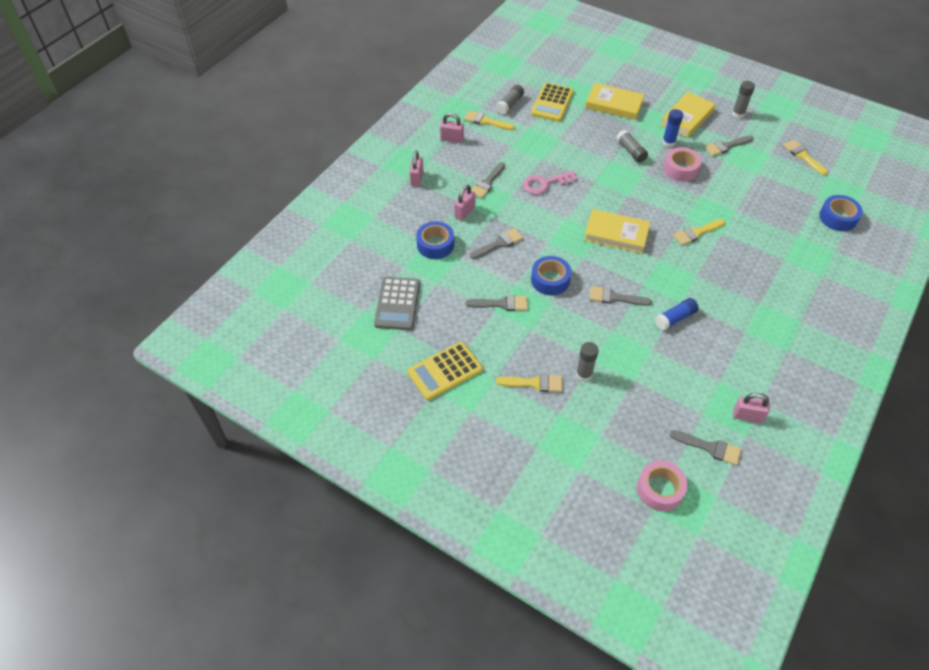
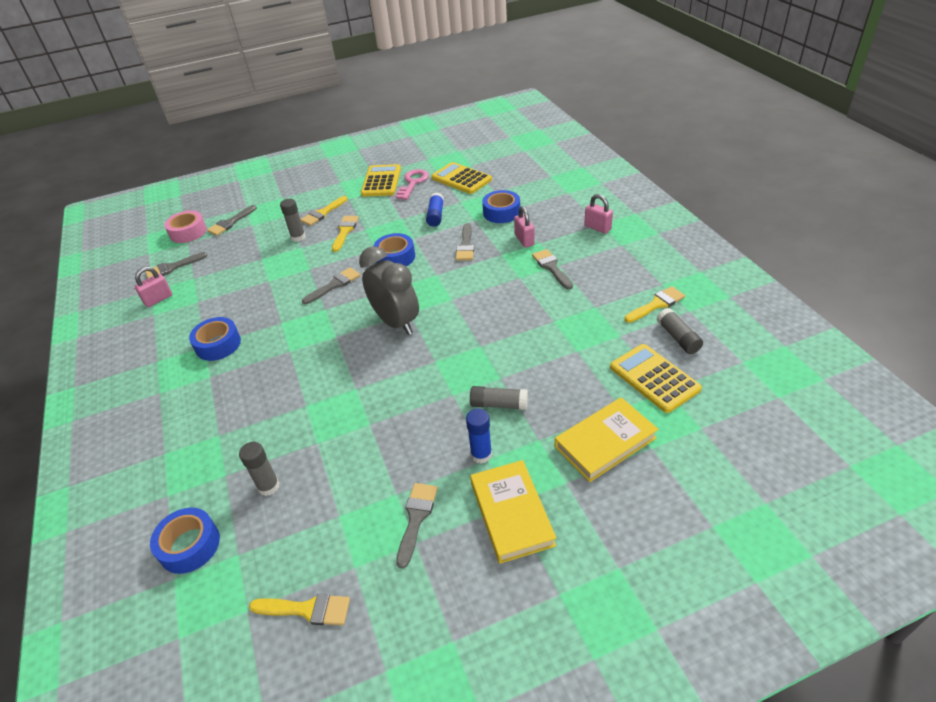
camera: 130 degrees right, 10 degrees down
grey calculator [374,277,420,330] -> yellow calculator [431,162,492,194]
pink padlock [440,113,464,143] -> none
grey brush [466,295,528,311] -> grey brush moved to [207,205,257,236]
pink key [523,171,578,194] -> pink key moved to [396,169,429,200]
yellow book [584,209,650,253] -> grey clock [359,246,419,335]
blue glue stick [655,298,699,330] -> blue glue stick moved to [426,193,444,227]
pink tape [663,147,702,181] -> none
yellow brush [673,219,725,245] -> yellow brush moved to [332,216,359,252]
grey glue stick [732,81,755,118] -> grey glue stick moved to [239,442,280,496]
none -> blue tape [189,317,241,361]

